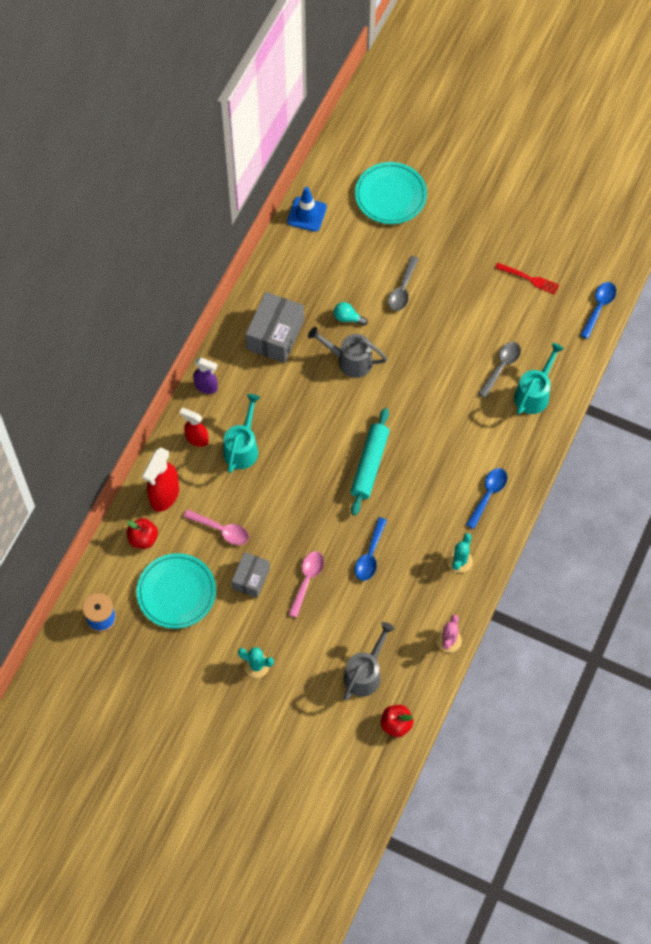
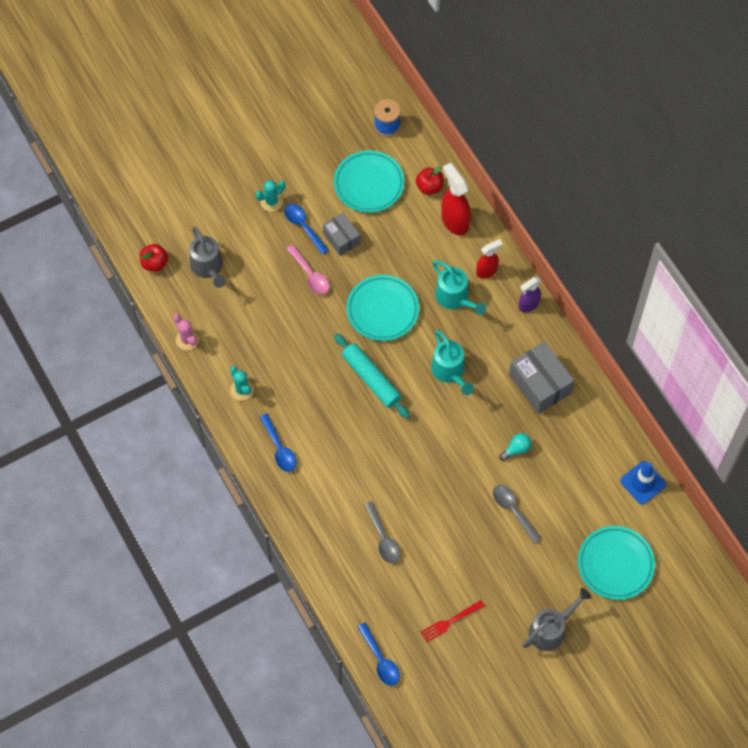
camera: 125 degrees right, 0 degrees up
pink spoon [183,509,249,545] -> none
grey watering can [308,327,387,378] -> grey watering can moved to [522,588,591,651]
blue spoon [355,517,387,581] -> blue spoon moved to [284,204,329,254]
turquoise watering can [514,343,564,414] -> turquoise watering can moved to [431,330,474,395]
none -> turquoise plate [346,275,419,341]

